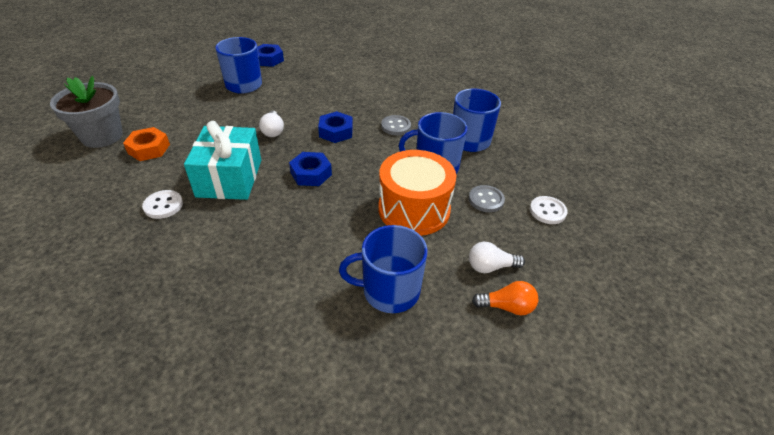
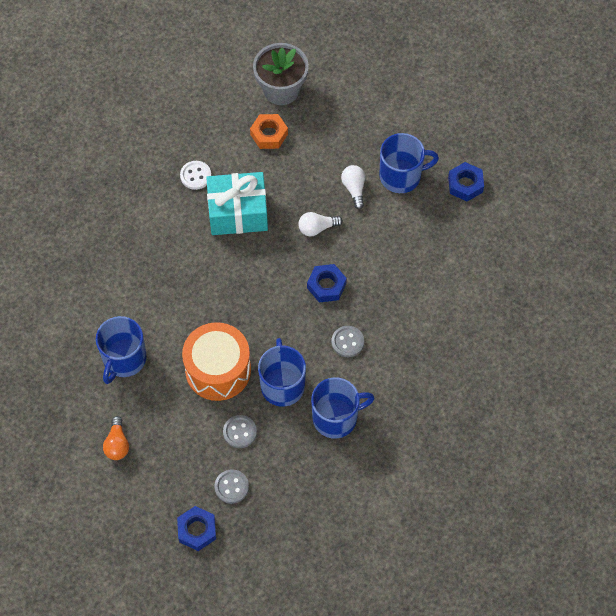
camera: 85 degrees right, 20 degrees up
blue nut [289,152,332,186] -> blue nut moved to [177,506,216,551]
blue mug [339,225,428,313] -> blue mug turned 150 degrees counterclockwise [96,316,147,384]
white light bulb [469,242,525,273] -> white light bulb moved to [341,165,365,209]
white button [530,196,568,224] -> grey button [215,469,249,504]

